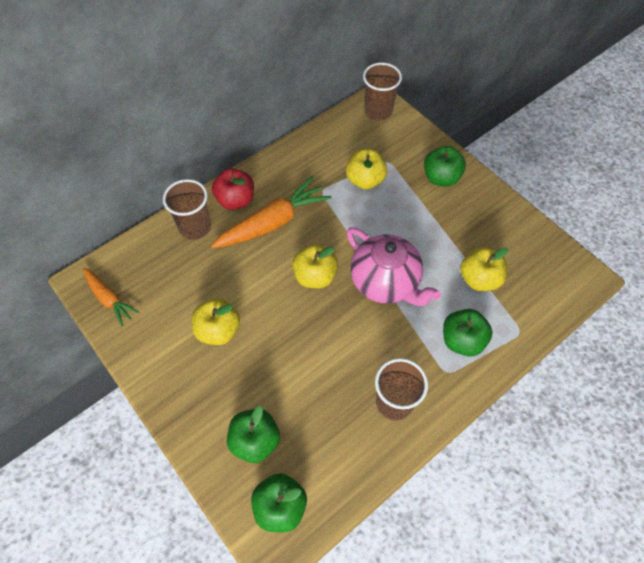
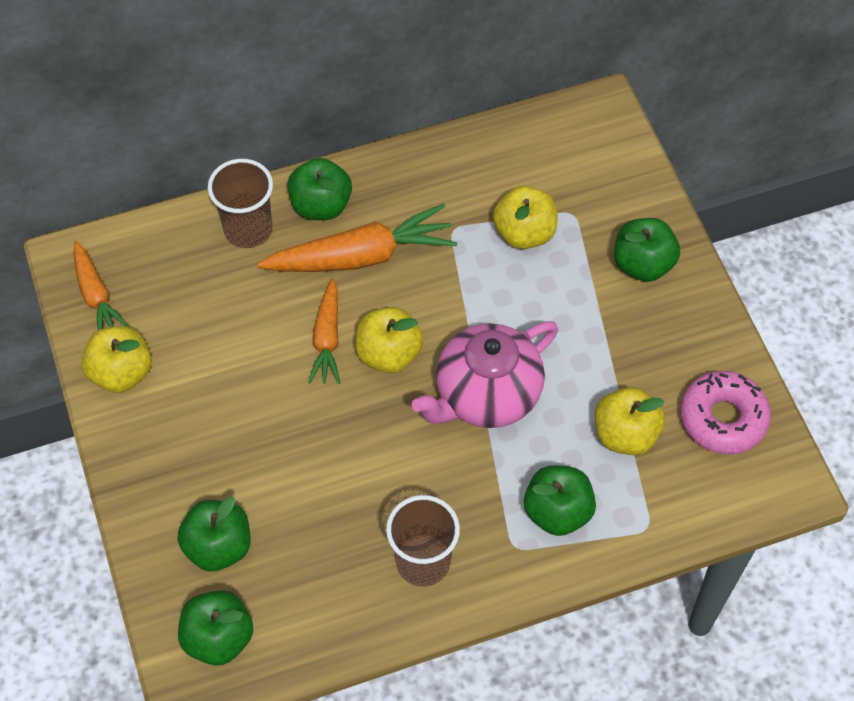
camera: 20 degrees right, 0 degrees up
yellow apple [192,298,240,345] -> yellow apple moved to [82,326,152,393]
red apple [212,168,254,210] -> green apple [287,158,352,220]
pink teapot [346,227,441,306] -> pink teapot turned 75 degrees clockwise [412,321,558,428]
brown cup [363,62,402,121] -> none
none -> orange carrot [308,279,340,384]
none -> pink donut [680,371,771,454]

